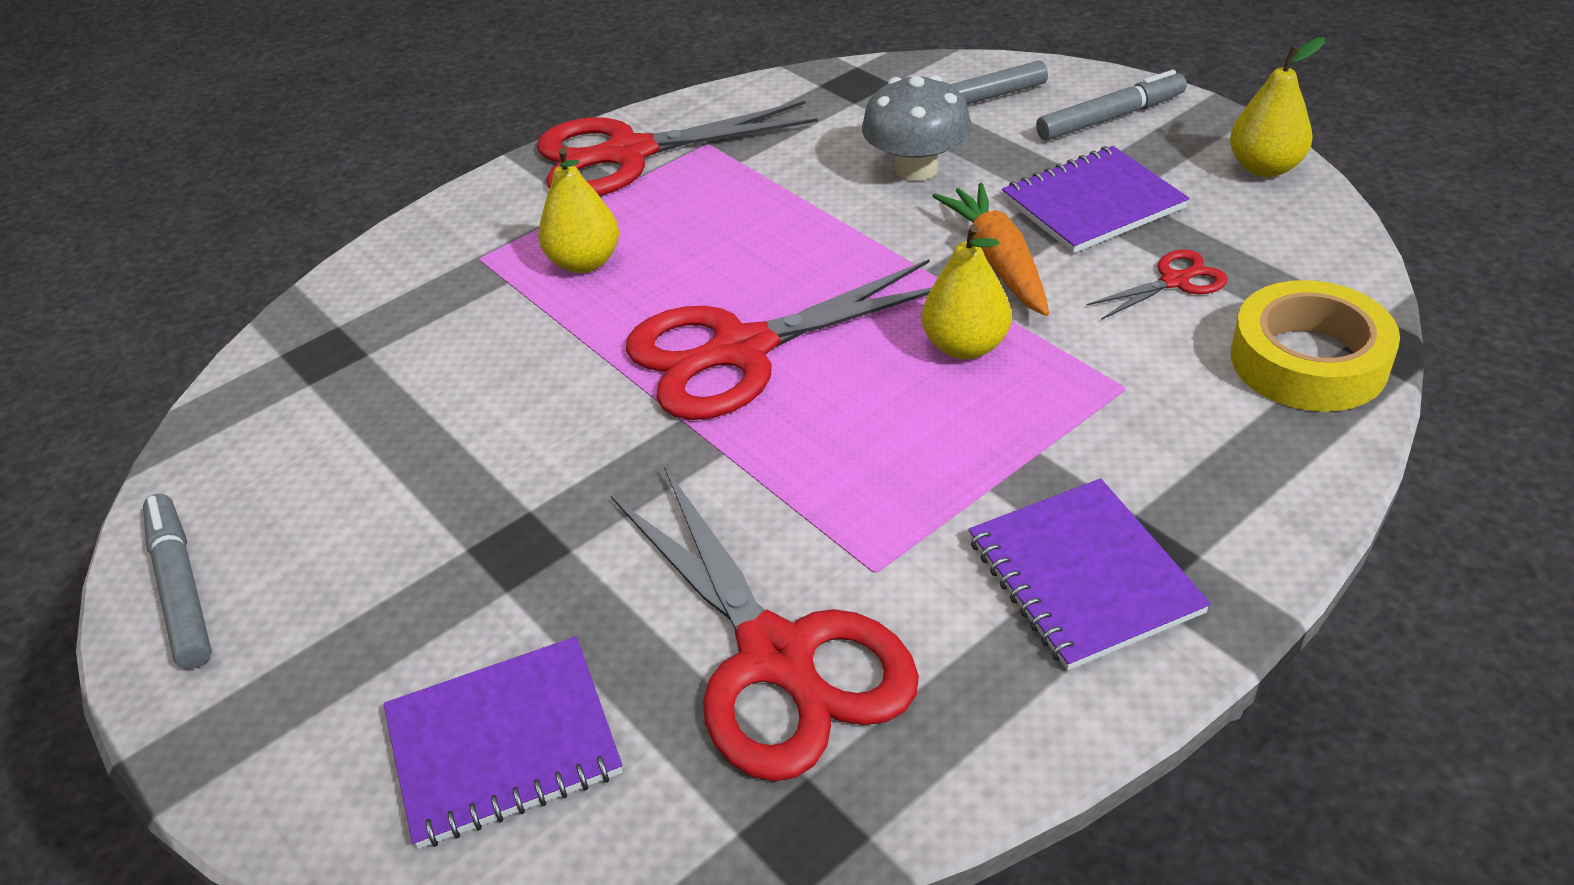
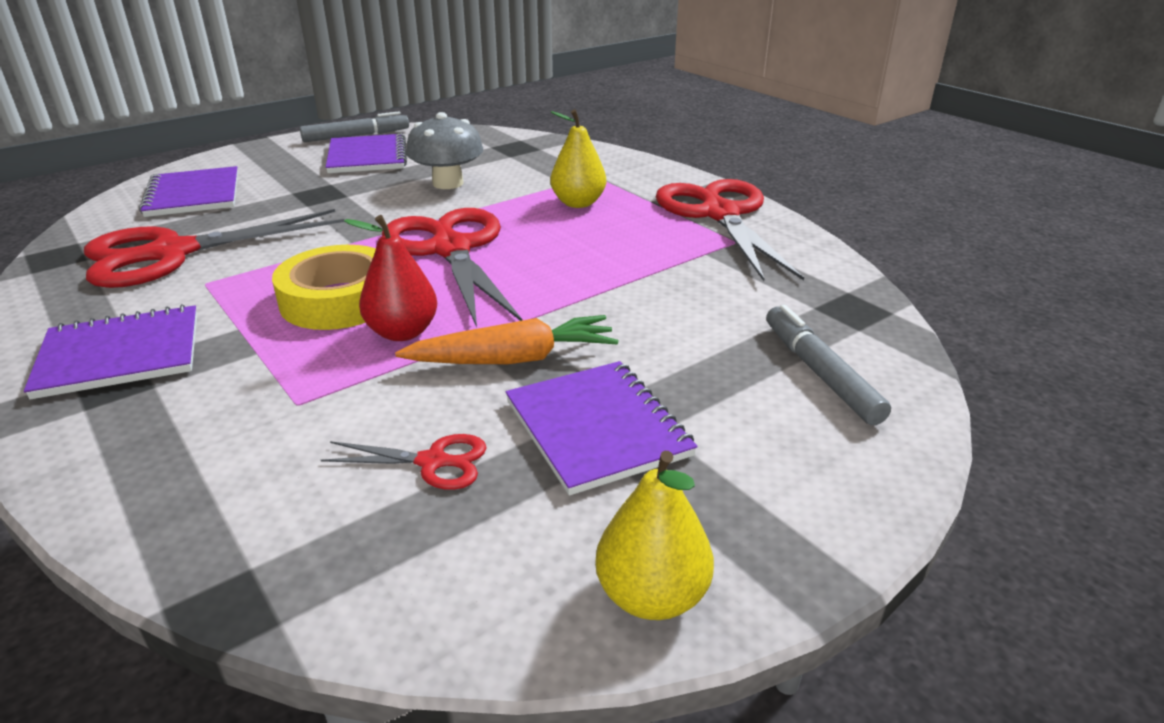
camera: 90 degrees right, 10 degrees down
grey mushroom [862,75,972,181] -> grey mushroom moved to [406,112,483,189]
yellow pear [922,224,1011,359] -> red pear [344,215,437,341]
grey marker [1036,70,1187,141] -> none
red scissors [1086,250,1227,320] -> red scissors turned 60 degrees counterclockwise [321,434,487,490]
yellow tape [1231,280,1400,412] -> yellow tape moved to [272,245,376,330]
none -> purple notebook [326,133,407,173]

